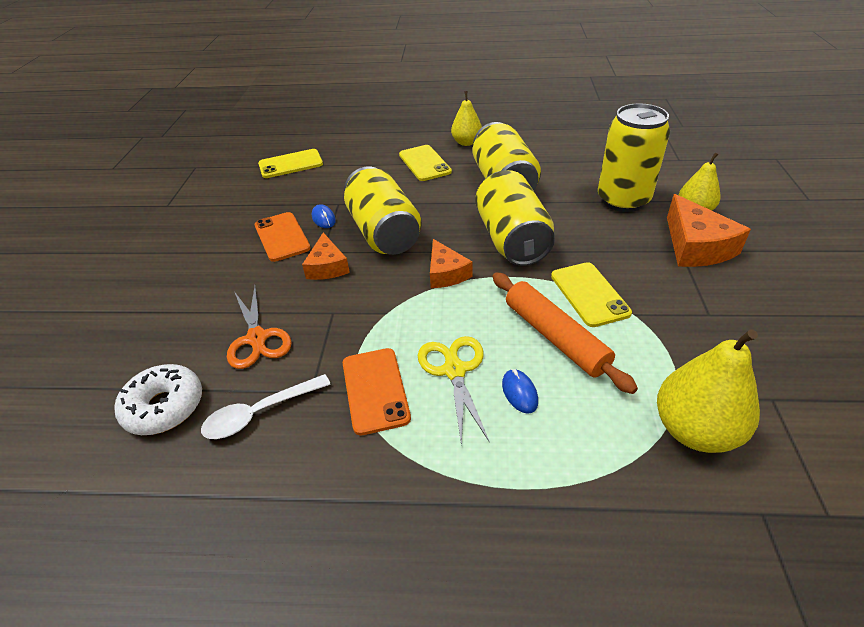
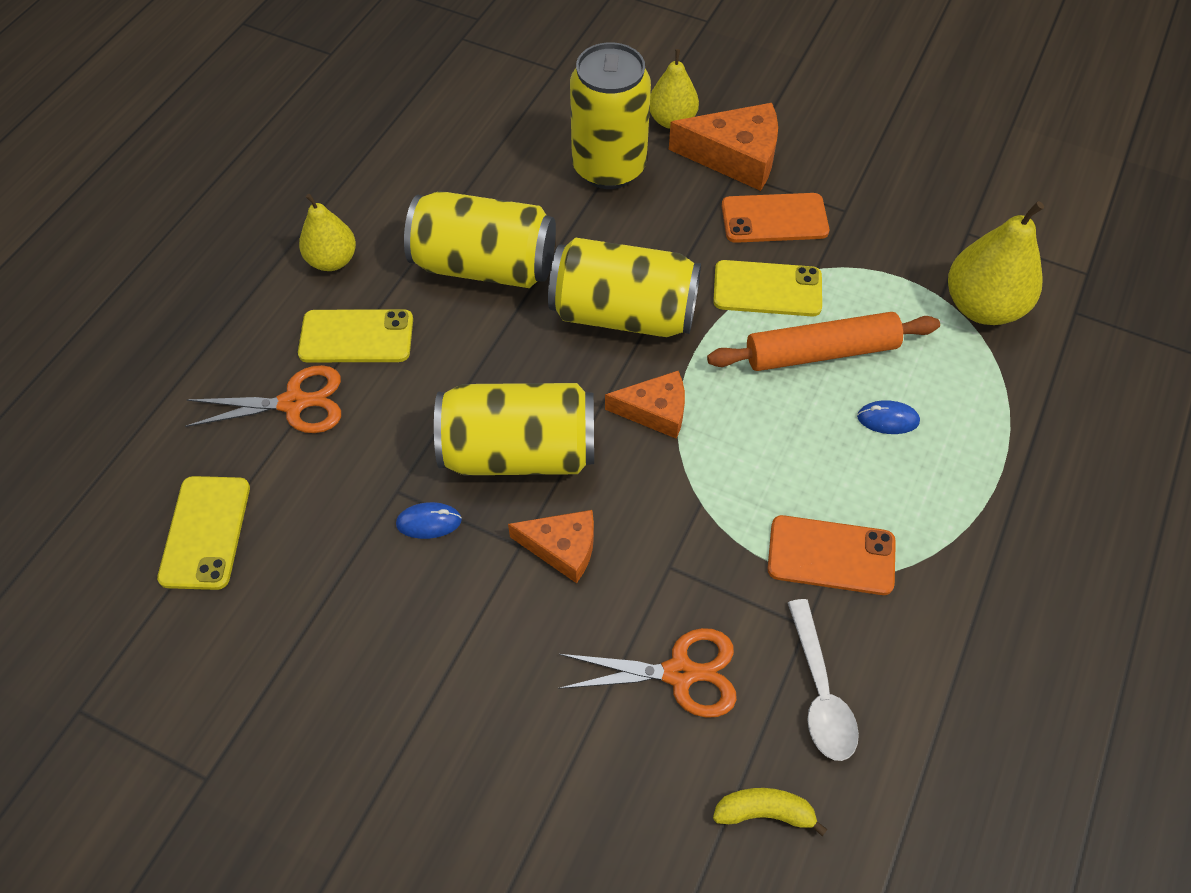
camera: 70 degrees left, 15 degrees up
white donut [114,364,202,435] -> yellow banana [713,788,828,836]
orange phone [255,212,311,262] -> orange phone moved to [722,193,829,243]
yellow scissors [418,336,490,447] -> none
none -> orange scissors [185,365,341,433]

